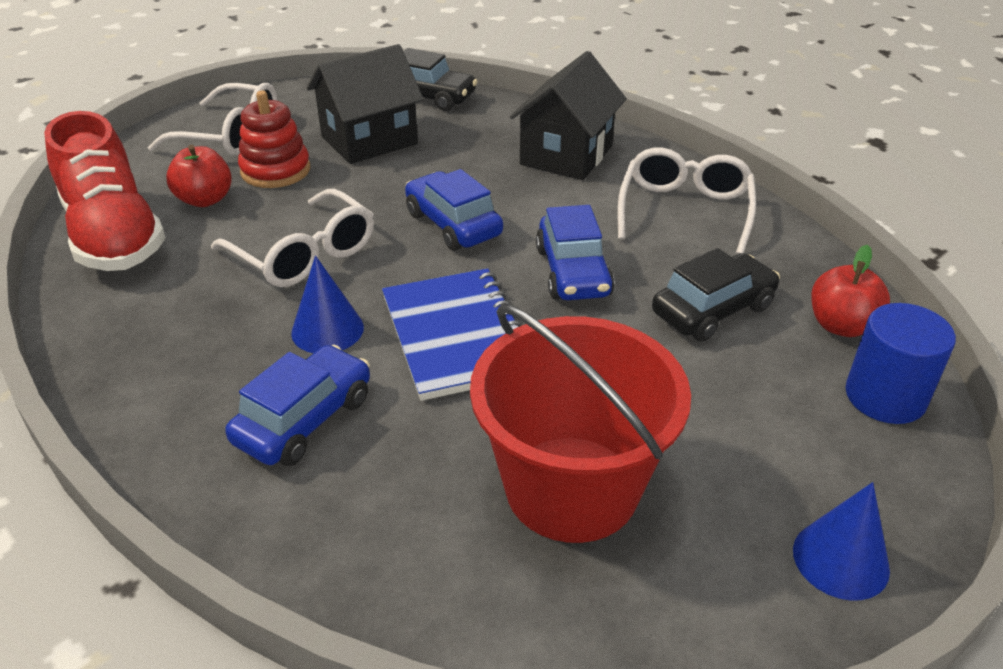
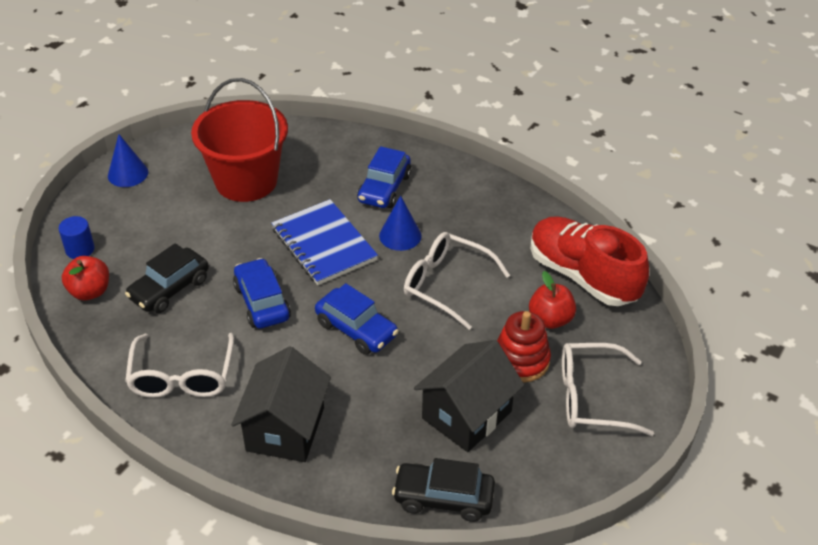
camera: 165 degrees right, 5 degrees up
blue cylinder [845,303,956,424] -> blue cylinder [58,216,95,259], size x0.66

